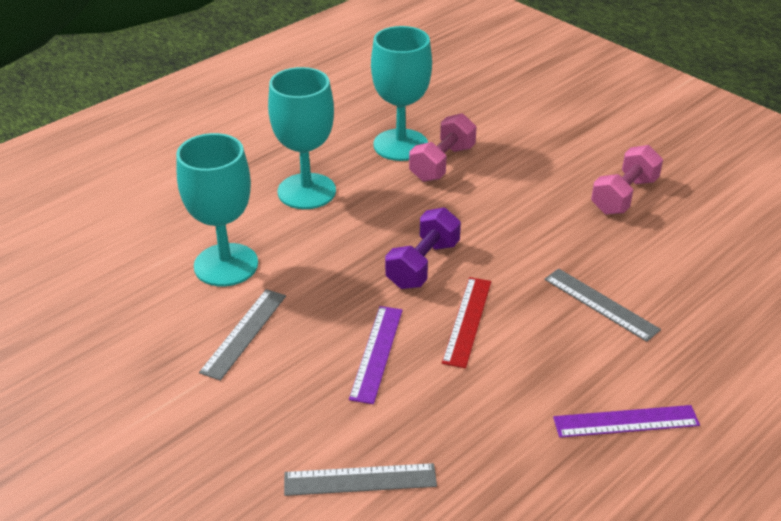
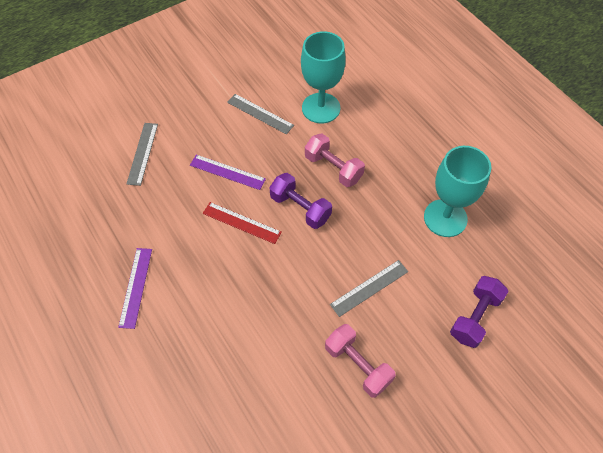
camera: 100 degrees right, 20 degrees up
turquoise goblet [268,67,336,209] -> none
pink dumbbell [409,113,477,182] -> pink dumbbell moved to [305,134,365,187]
grey ruler [544,268,661,342] -> grey ruler moved to [330,260,408,317]
none -> purple dumbbell [450,276,508,348]

